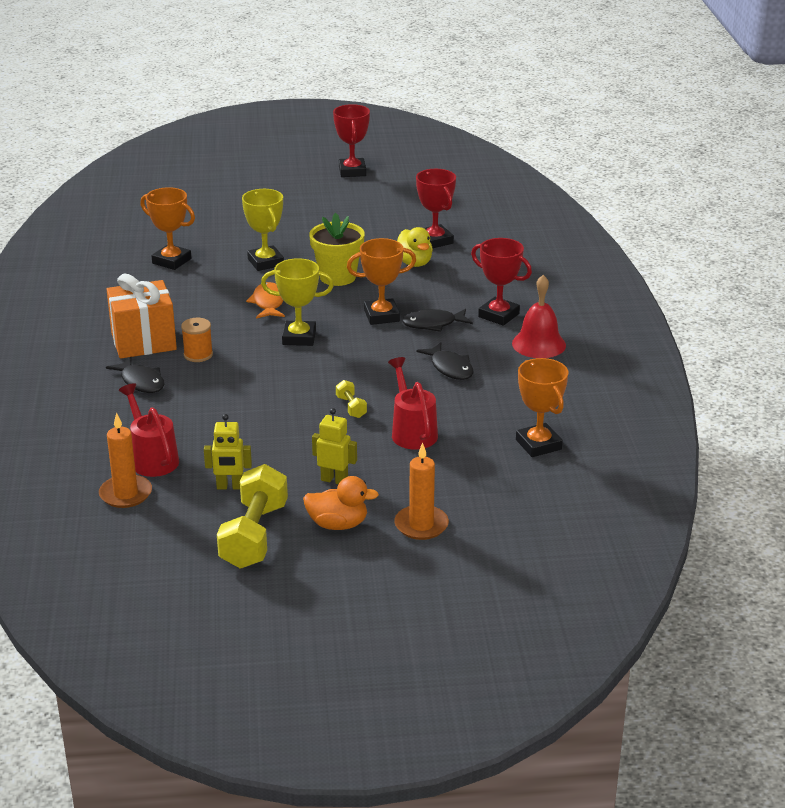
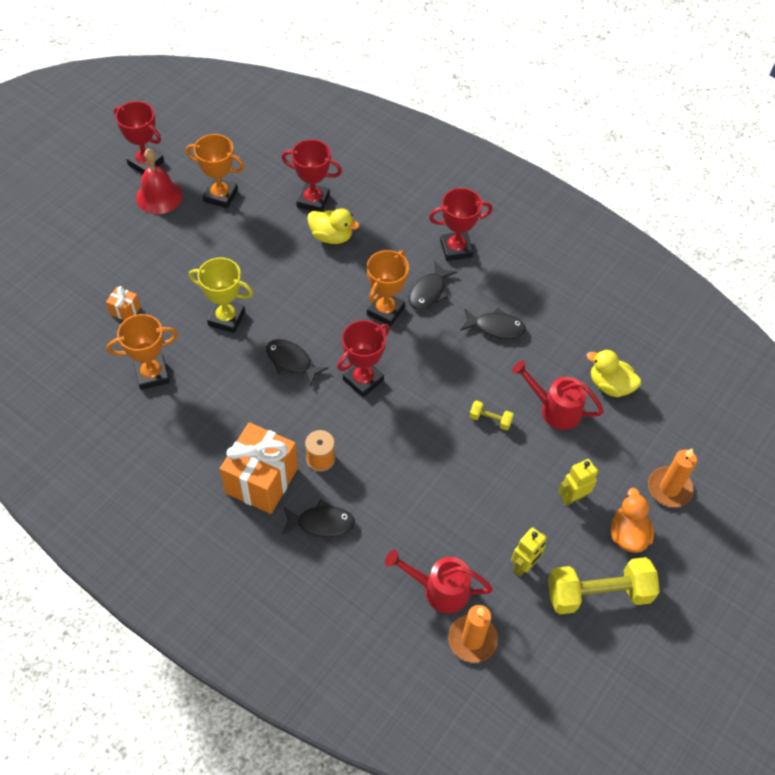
camera: 50 degrees left, 25 degrees up
yellow dumbbell [217,464,288,569] -> yellow dumbbell turned 60 degrees counterclockwise [548,557,660,614]
orange fish [246,282,285,318] -> black fish [266,339,328,386]
yellow trophy [261,258,334,346] -> red trophy [337,320,390,397]
orange duck [303,476,379,530] -> orange duck turned 45 degrees counterclockwise [611,488,654,553]
yellow flower pot [309,213,365,286] -> none
red bell [512,275,566,358] -> red bell moved to [136,148,182,214]
orange trophy [516,358,569,457] -> orange trophy moved to [186,134,245,208]
none -> orange gift [106,286,141,320]
none -> yellow duck [587,349,641,397]

